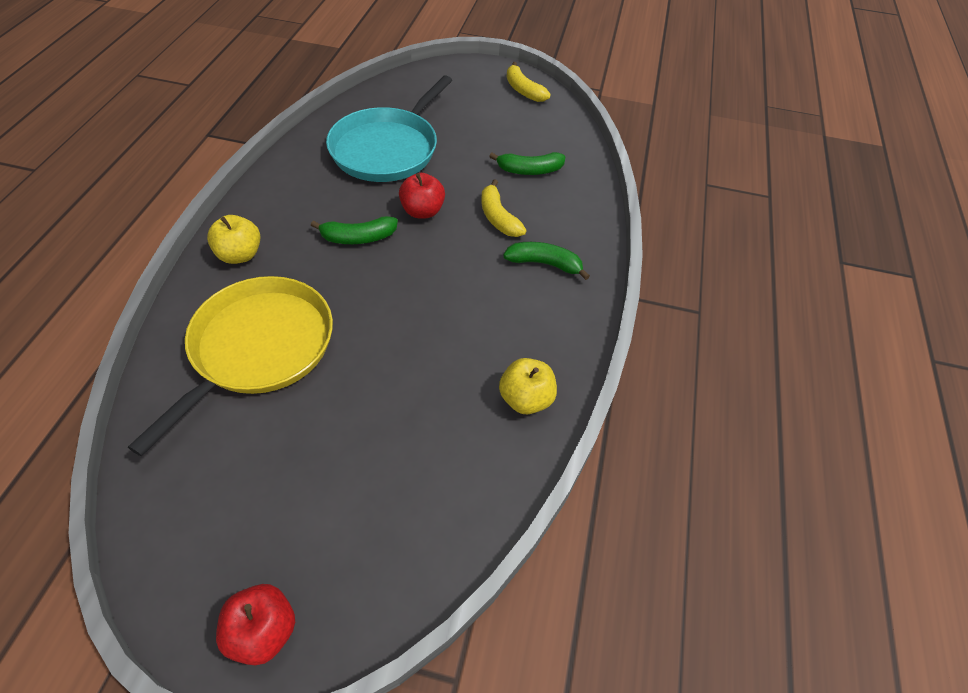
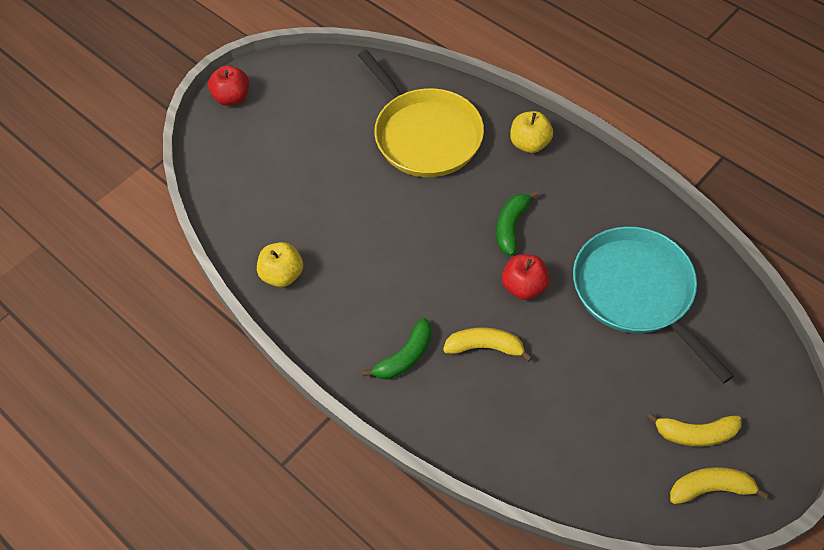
camera: 125 degrees right, 5 degrees up
green banana [489,152,565,175] -> none
none -> yellow banana [646,413,742,447]

